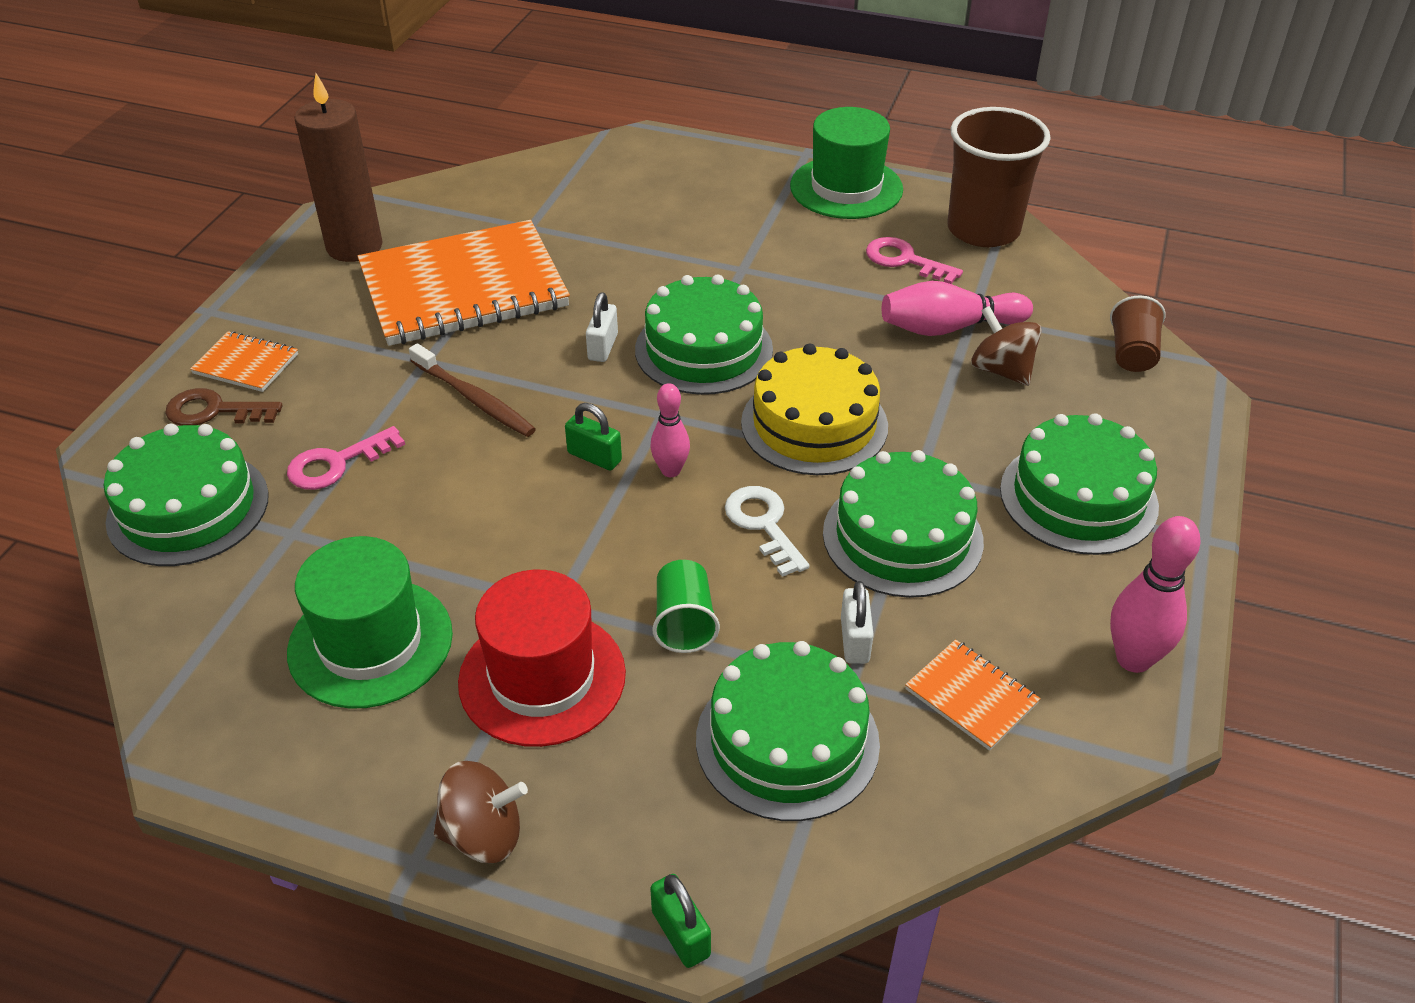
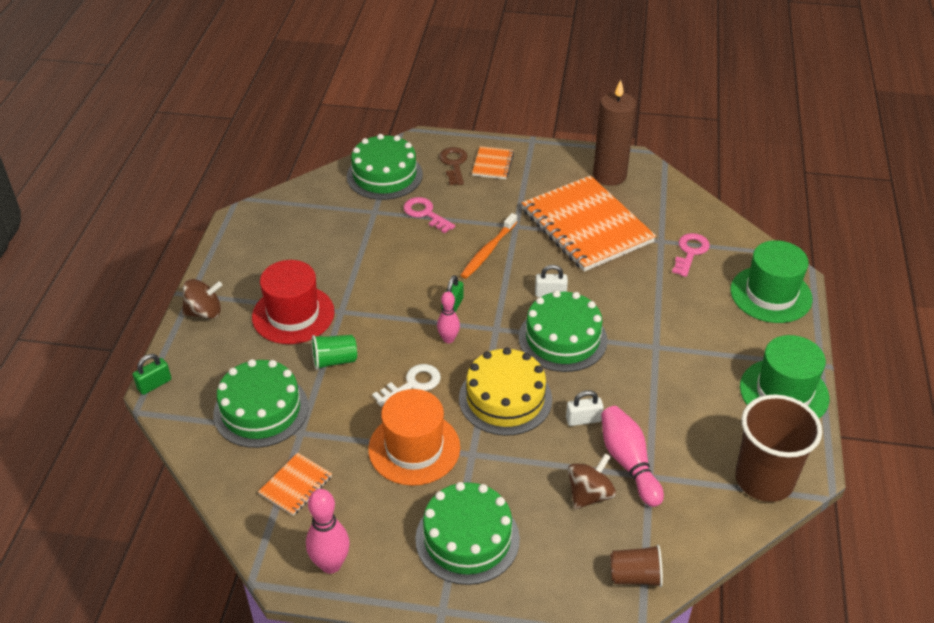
camera: 80 degrees right, 0 degrees up
green hat [287,536,453,709] -> green hat moved to [730,240,813,323]
brown toothbrush [409,343,536,437] -> orange toothbrush [461,213,517,279]
brown spinning top [433,761,528,863] -> brown spinning top turned 90 degrees counterclockwise [182,279,222,319]
green cake [823,450,984,598] -> orange hat [368,389,460,486]
white padlock [841,581,874,663] -> white padlock moved to [566,390,604,426]
pink key [866,237,963,284] -> pink key moved to [672,233,710,277]

